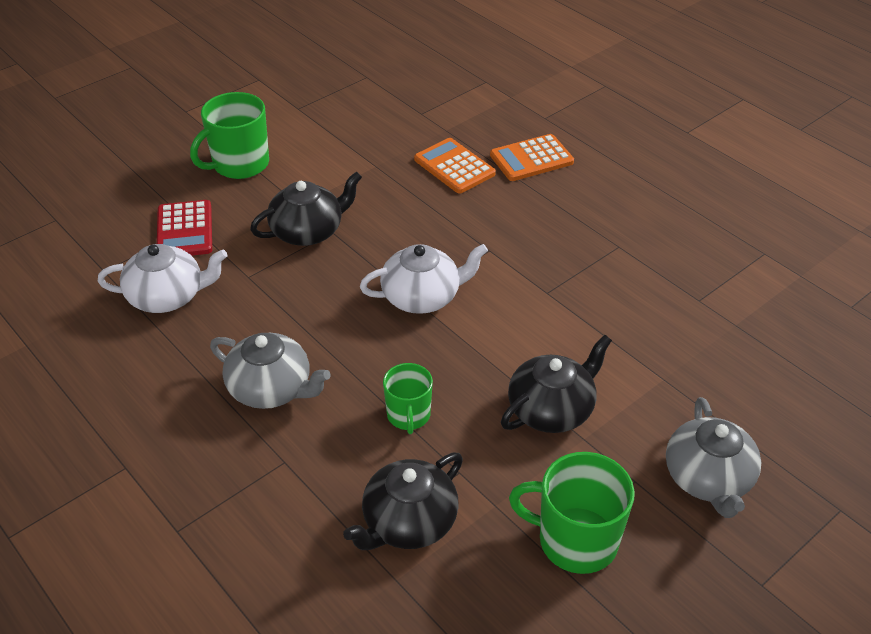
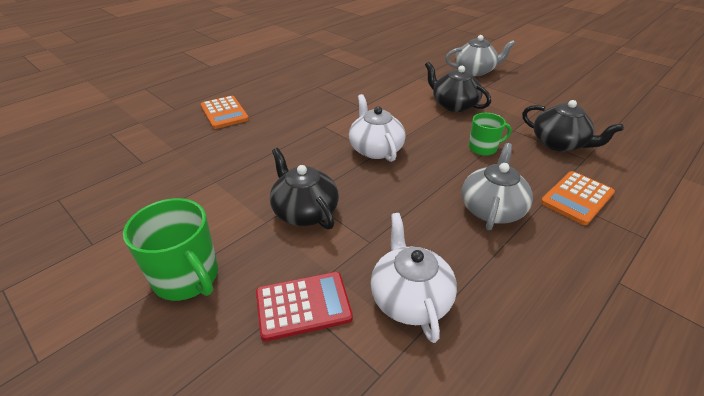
camera: 95 degrees left, 5 degrees down
orange calculator [414,138,496,193] -> orange calculator moved to [541,171,615,225]
green mug [509,452,635,574] -> none

